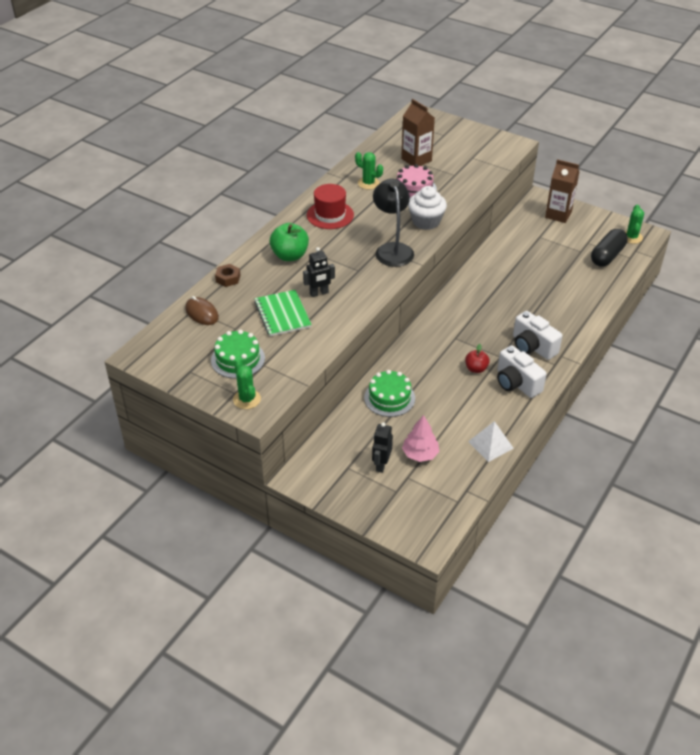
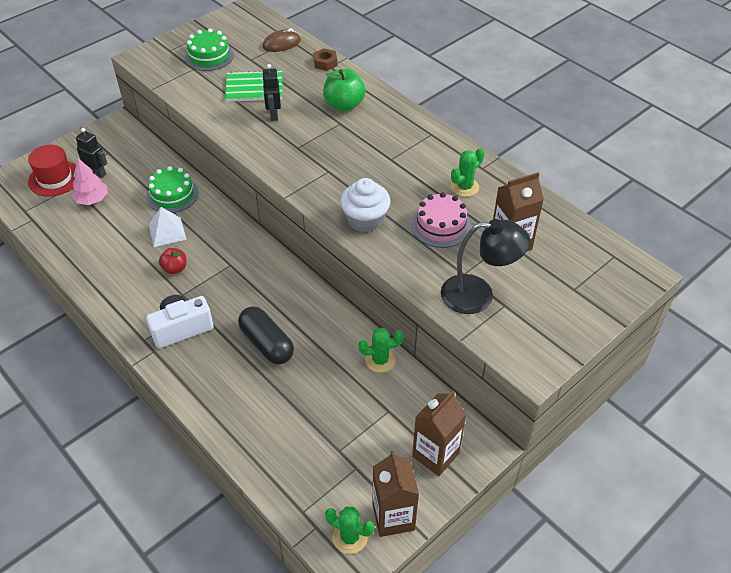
camera: 105 degrees right, 5 degrees up
green cactus [233,360,261,409] -> green cactus moved to [358,328,404,373]
red hat [307,184,354,229] -> red hat moved to [28,145,76,197]
black lamp [373,179,414,267] -> black lamp moved to [441,219,530,314]
white pyramid [468,421,514,462] -> white pyramid moved to [149,207,186,247]
white camera [497,345,547,398] -> none
black capsule [591,229,628,267] -> black capsule moved to [238,306,294,364]
none -> brown carton [373,451,419,537]

